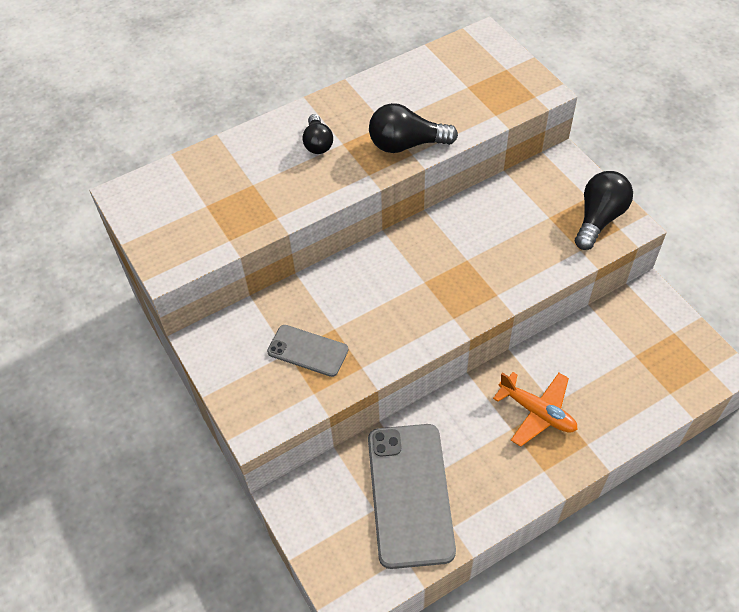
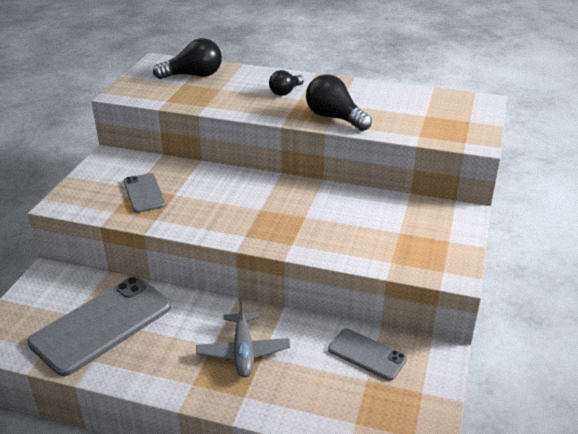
camera: 45 degrees right, 20 degrees down
orange plane [493,372,578,447] -> grey plane [196,297,290,377]
black light bulb [575,171,633,250] -> black light bulb moved to [153,38,222,79]
none -> grey phone [328,329,407,381]

